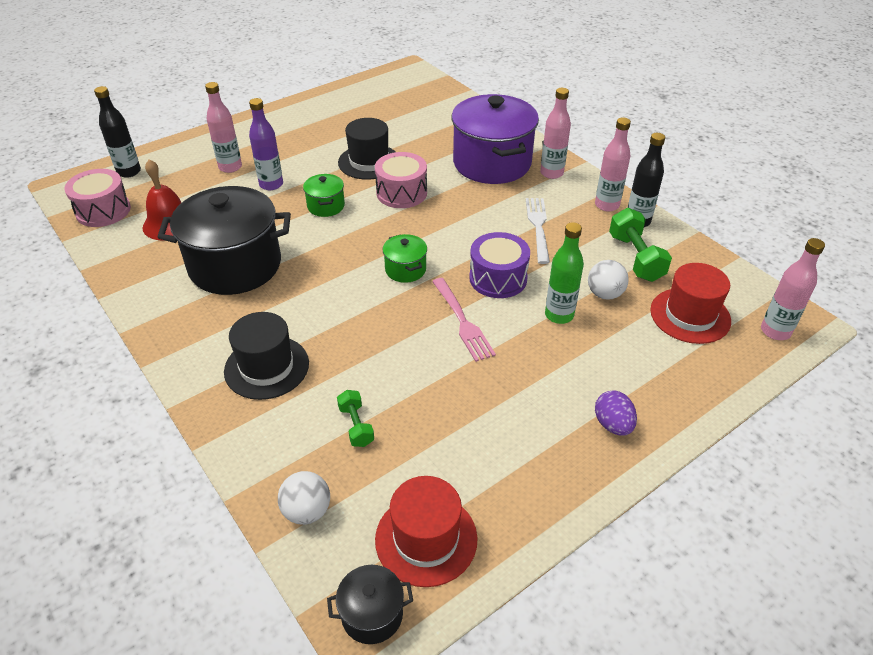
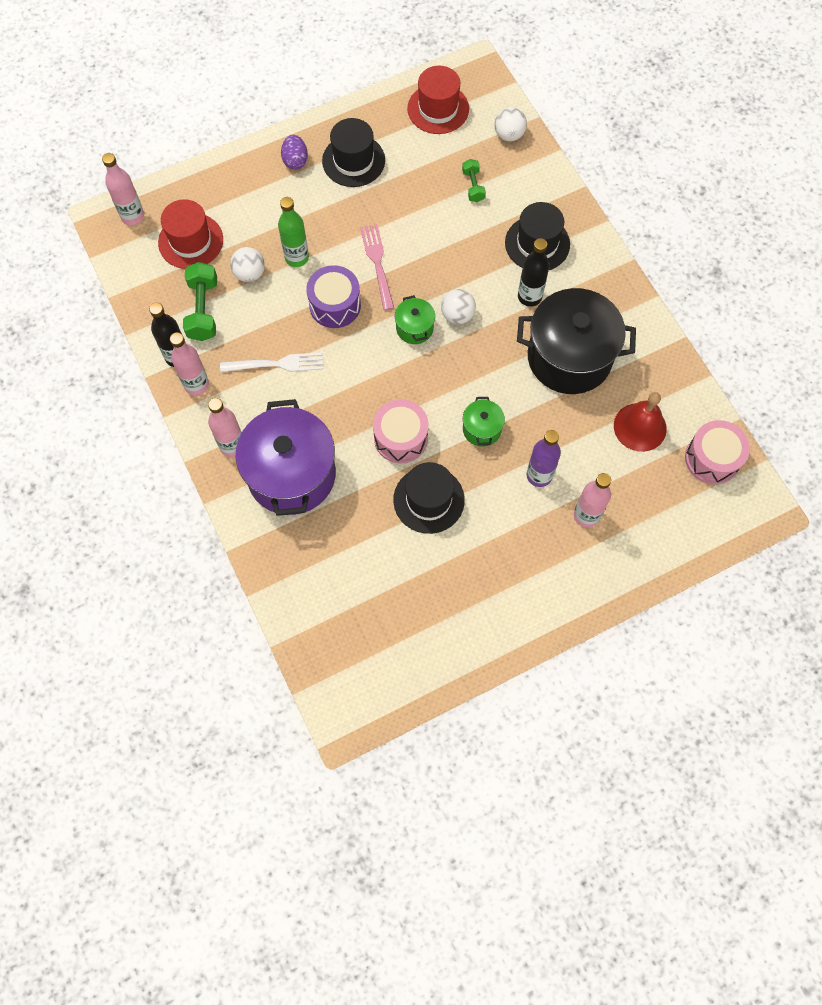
camera: 170 degrees left, 25 degrees up
black bottle [94,86,141,178] -> black bottle moved to [518,238,549,307]
black pot [327,565,413,644] -> none
white fork [526,198,550,264] -> white fork turned 105 degrees counterclockwise [220,352,324,372]
none -> black hat [322,118,385,187]
none -> white ball [441,289,476,324]

